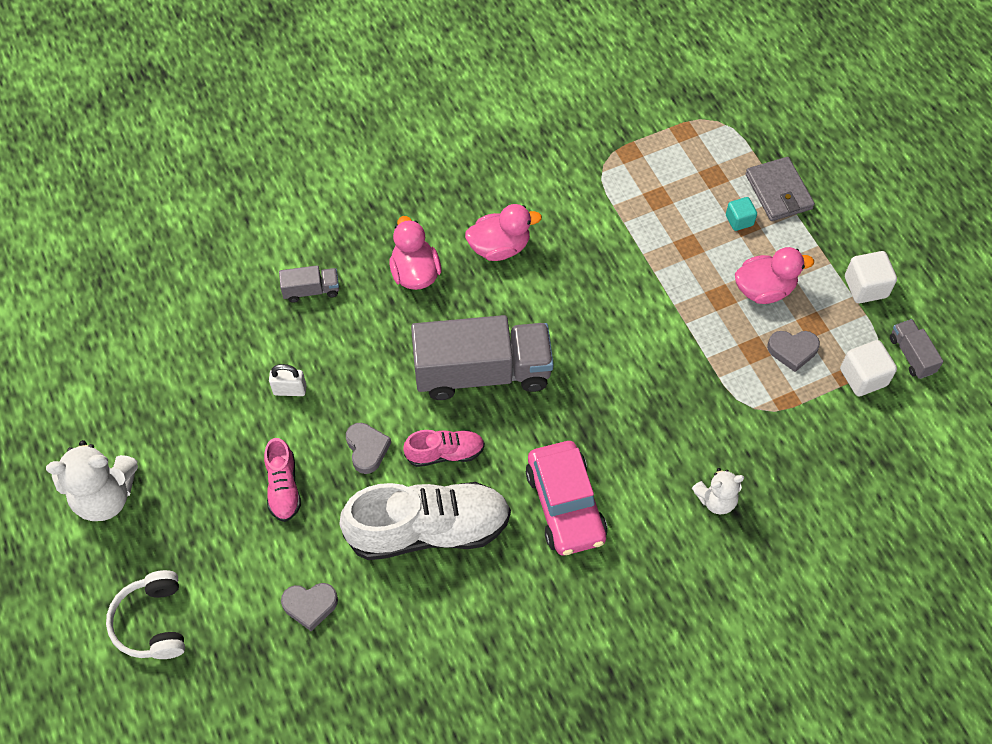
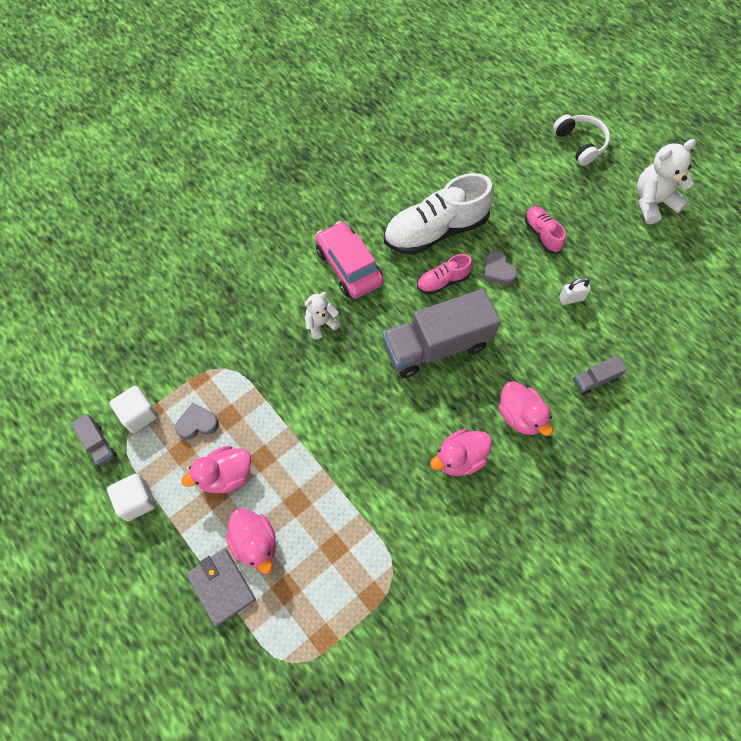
camera: 165 degrees right, 5 degrees up
grey heart [281,583,338,631] -> none
white teddy bear [692,468,744,514] -> white teddy bear moved to [304,292,340,340]
turquoise cube [726,197,757,231] -> pink duck [226,508,276,574]

